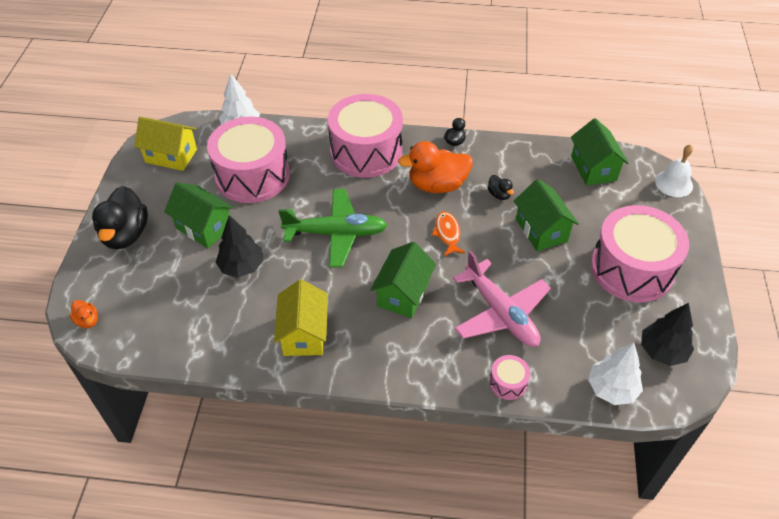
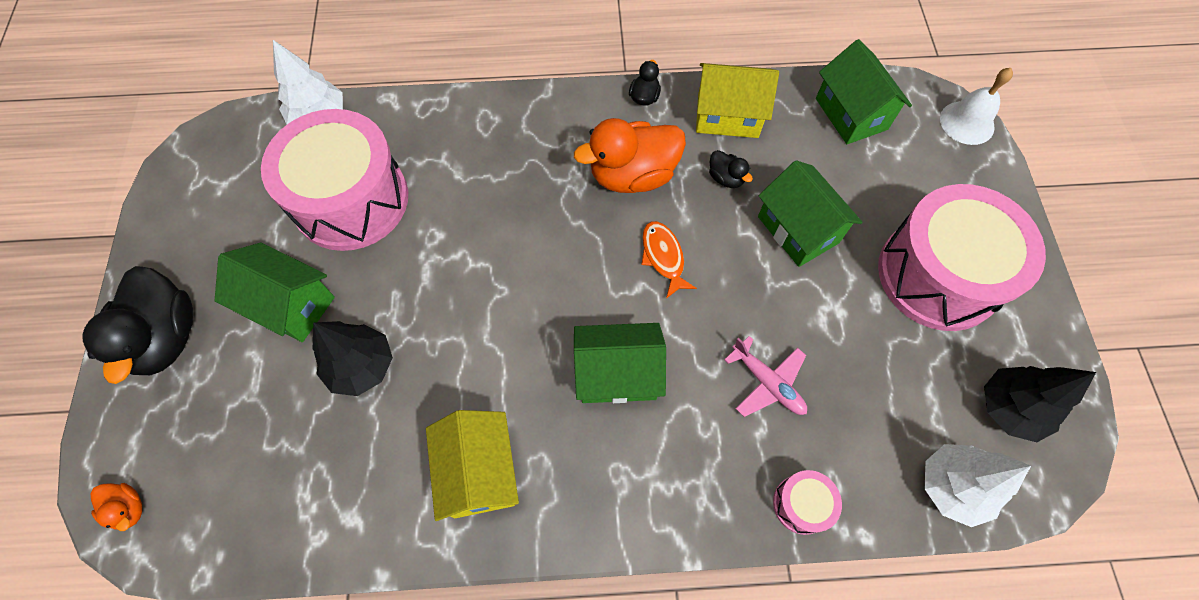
camera: 10 degrees left, 15 degrees up
yellow house [134,117,197,171] -> yellow house moved to [696,63,779,138]
green plane [278,189,387,268] -> none
pink drum [328,94,403,178] -> none
green house [370,242,436,318] -> green house turned 75 degrees clockwise [574,323,666,403]
pink plane [453,251,551,347] -> pink plane [724,336,807,417], size x0.56

